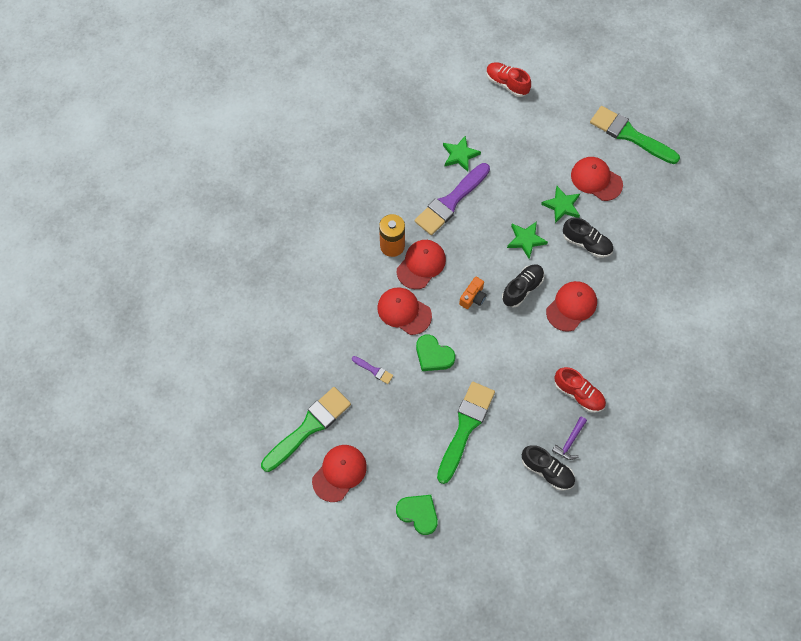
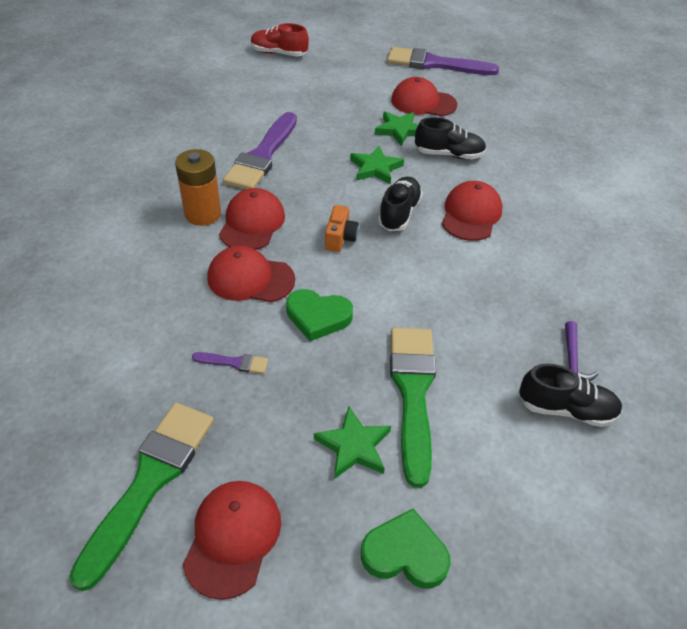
camera: 25 degrees left, 20 degrees down
green star [443,136,481,172] -> green star moved to [314,407,391,479]
red shoe [554,367,606,413] -> none
green brush [590,106,680,164] -> purple brush [387,47,499,75]

